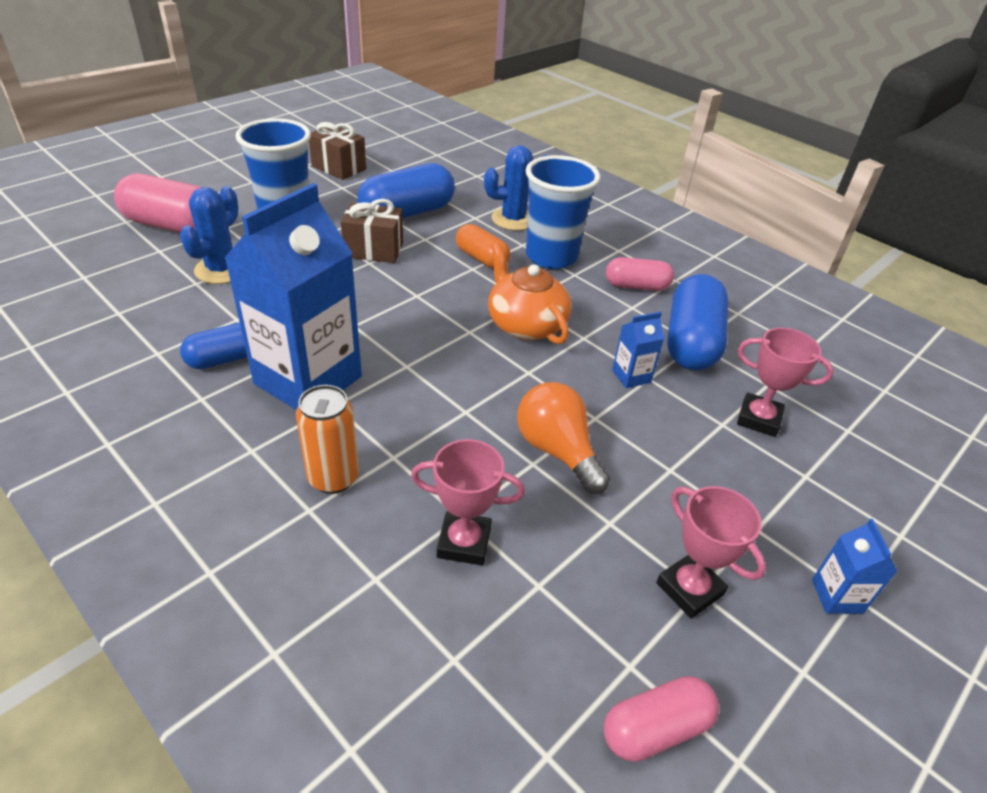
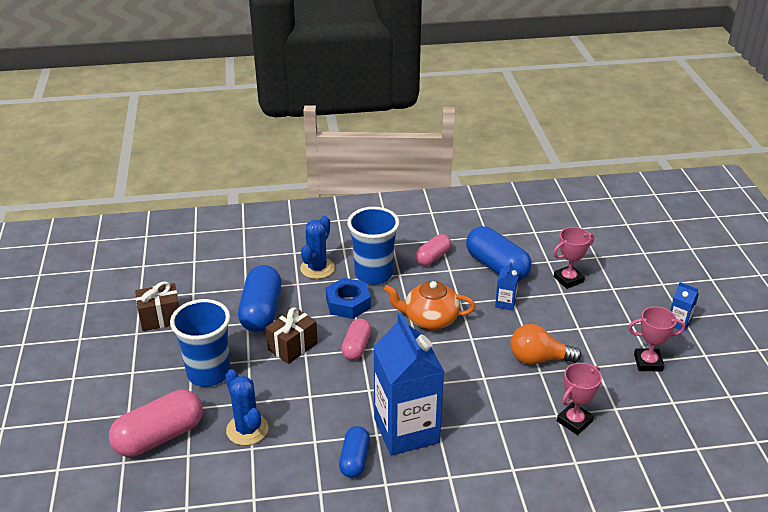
camera: 50 degrees left, 5 degrees down
orange can [296,385,359,494] -> none
orange capsule [456,224,510,269] -> blue nut [326,278,371,319]
pink capsule [604,676,719,762] -> pink capsule moved to [341,319,371,360]

